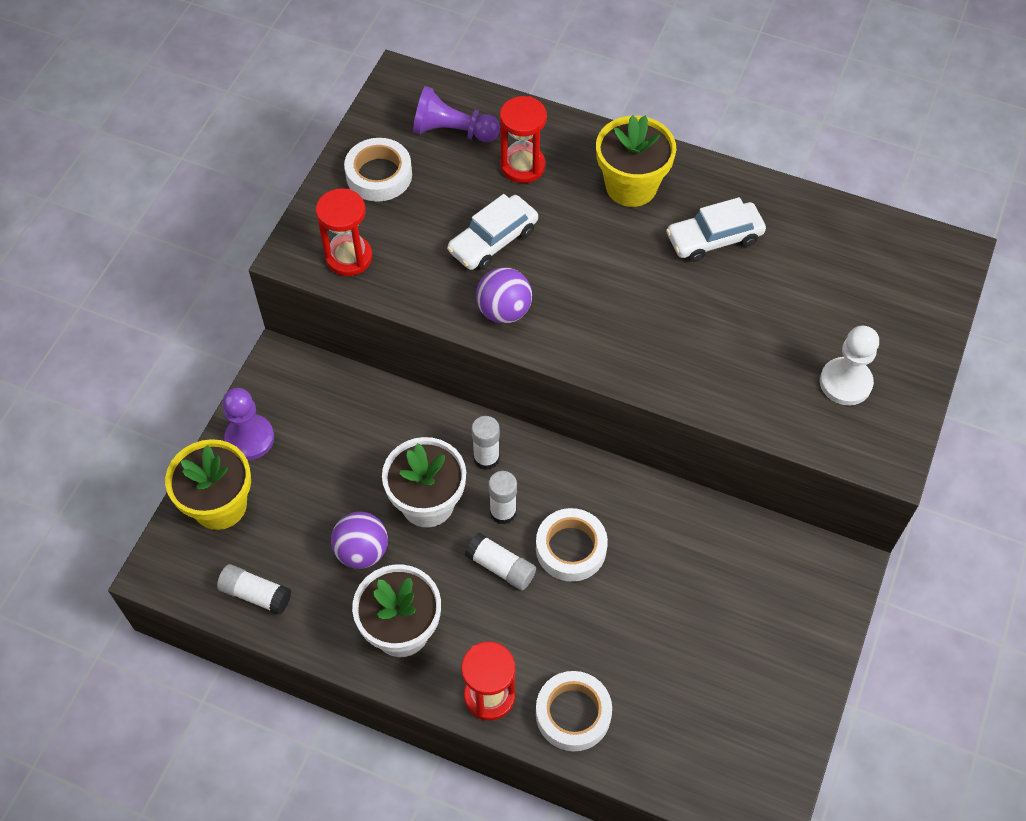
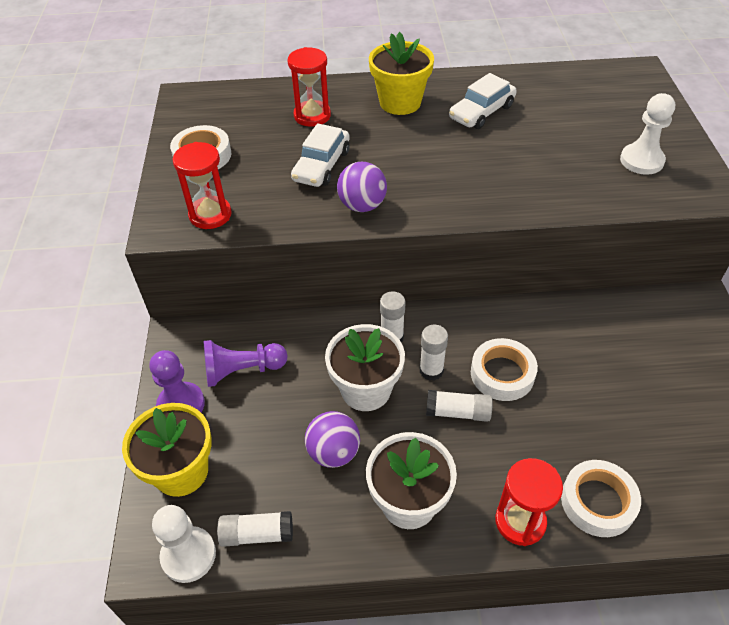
camera: 25 degrees left, 10 degrees down
purple pawn [413,86,500,142] -> purple pawn moved to [204,340,287,387]
none -> white pawn [152,505,216,583]

